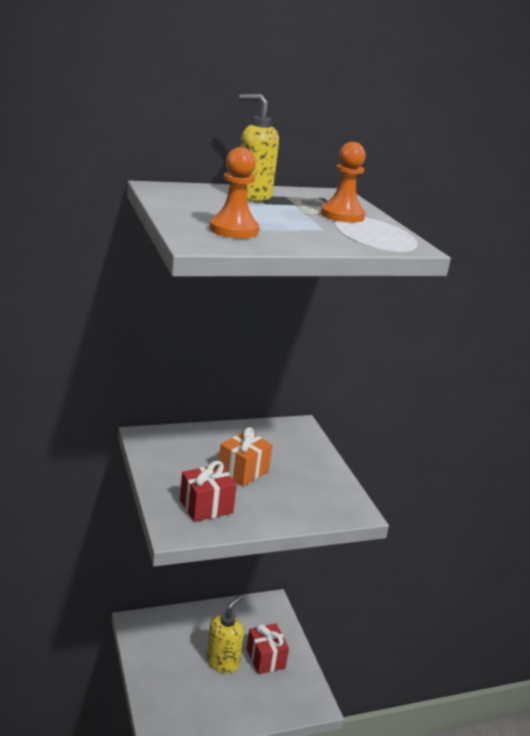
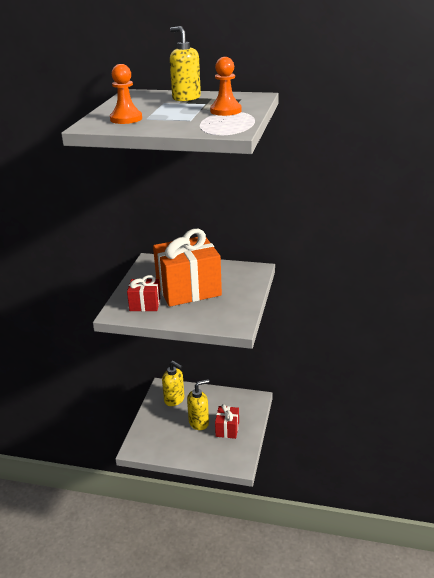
camera: 35 degrees right, 5 degrees up
orange gift [219,427,272,486] -> orange gift [153,229,222,307], size x2.02
none -> yellow soap dispenser [162,361,184,406]

